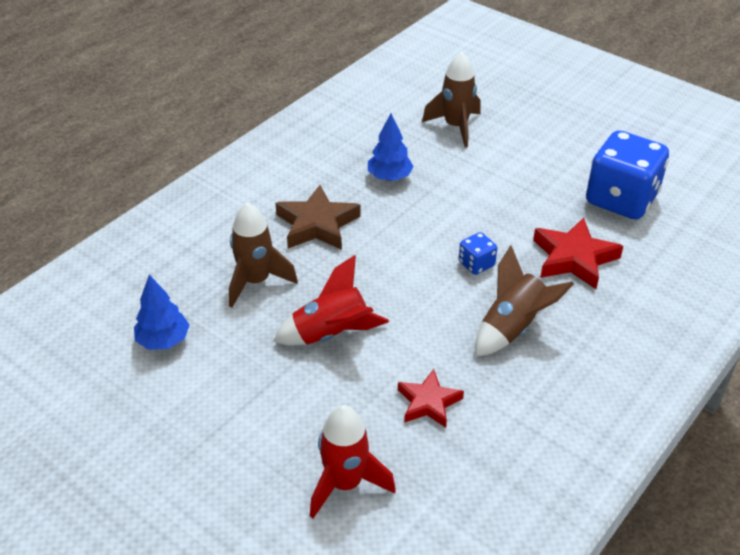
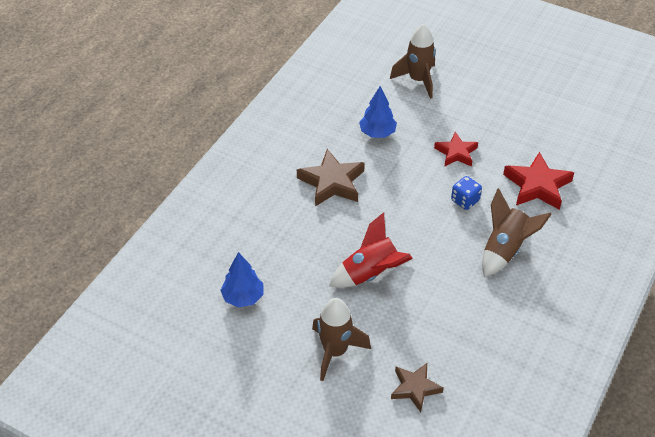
camera: 10 degrees left, 5 degrees up
brown rocket [229,202,298,308] -> brown rocket moved to [312,298,371,381]
red rocket [310,405,396,518] -> brown star [391,363,444,412]
red star [398,369,464,428] -> red star moved to [434,132,478,167]
blue dice [586,130,669,219] -> none

